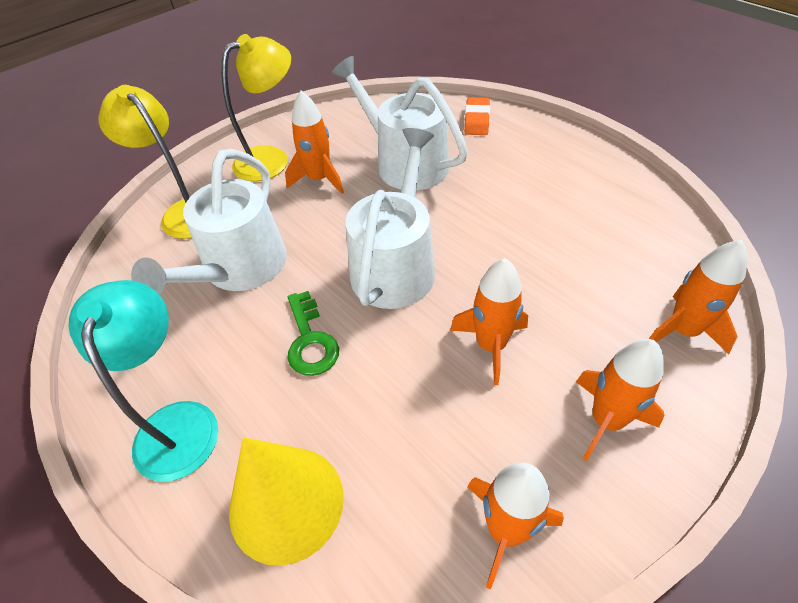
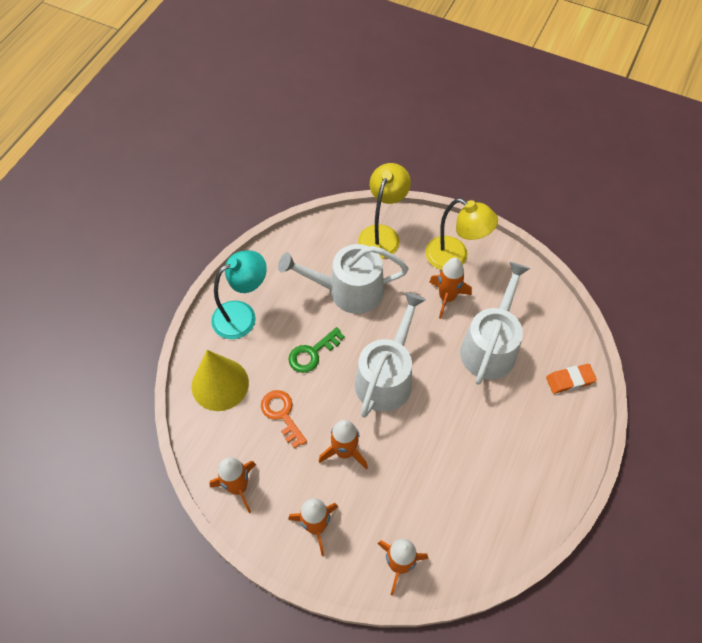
camera: 65 degrees right, 10 degrees up
white watering can [346,128,435,309] -> white watering can turned 60 degrees counterclockwise [355,292,426,417]
none -> orange key [261,390,307,448]

